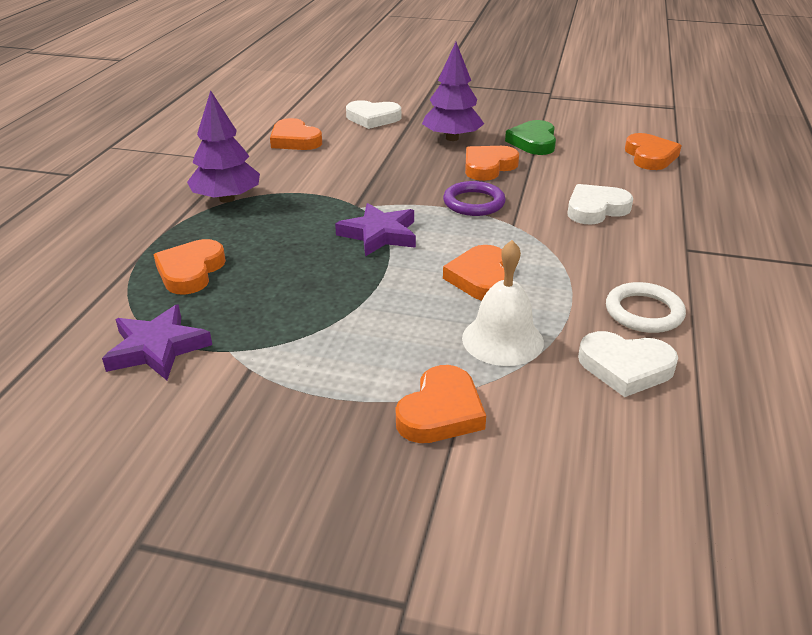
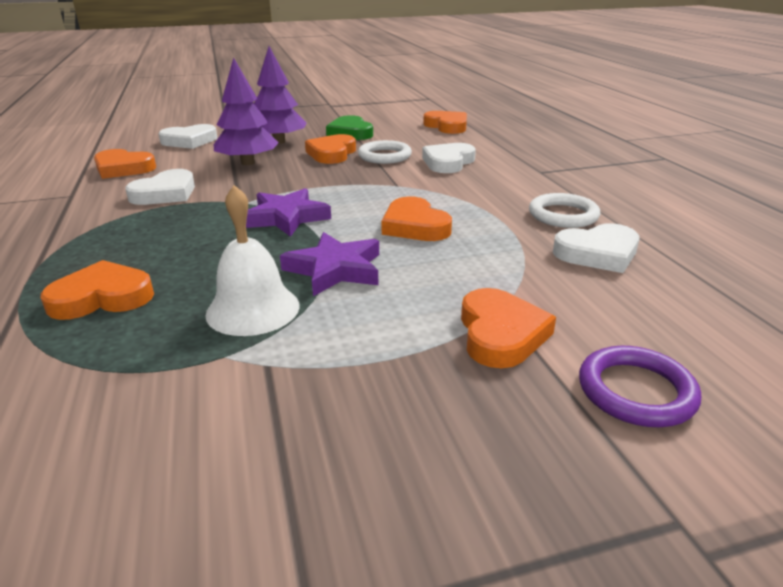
camera: 30 degrees left, 5 degrees down
purple star [102,305,212,380] -> purple star moved to [280,232,379,296]
orange heart [153,239,226,295] -> orange heart turned 90 degrees clockwise [41,260,154,320]
purple tree [187,90,260,203] -> purple tree moved to [214,57,279,165]
purple ring [443,181,506,216] -> purple ring moved to [579,346,701,427]
white bell [462,240,544,366] -> white bell moved to [205,185,299,336]
none -> white heart [125,169,195,205]
none -> white ring [358,140,412,164]

